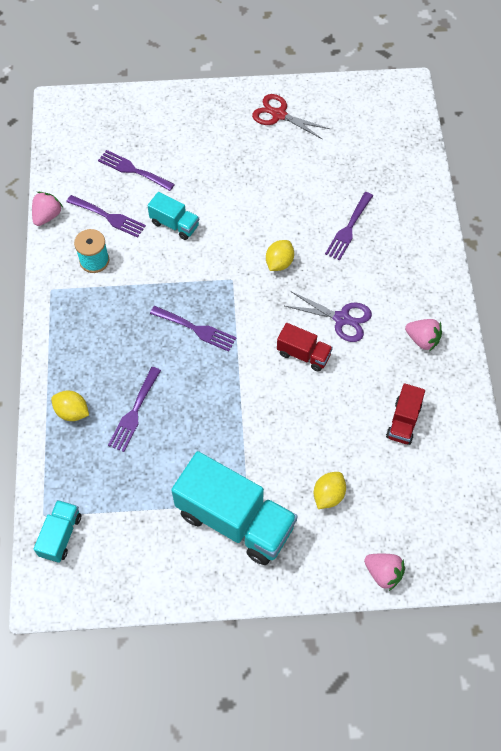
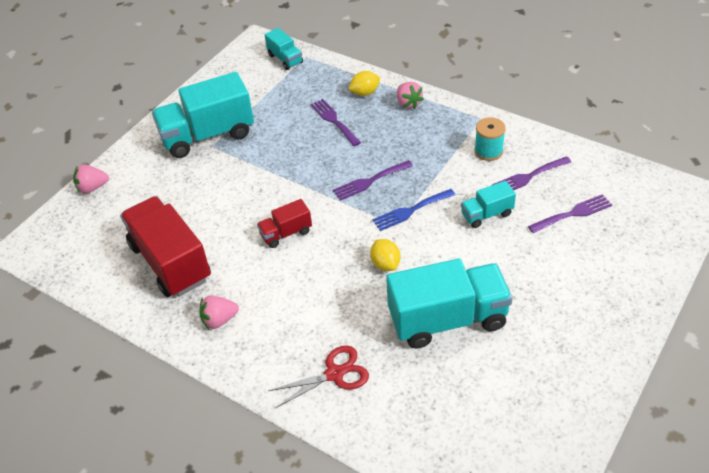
camera: 130 degrees right, 15 degrees down
pink strawberry [32,192,63,226] -> pink strawberry moved to [397,82,424,109]
red scissors [252,94,330,139] -> red scissors moved to [268,346,369,408]
purple scissors [285,291,372,342] -> none
yellow lemon [314,472,346,509] -> none
purple fork [325,192,373,261] -> none
red truck [386,383,425,445] -> red truck [120,196,211,297], size x2.04
none -> blue fork [372,189,455,231]
none -> turquoise truck [386,259,513,349]

